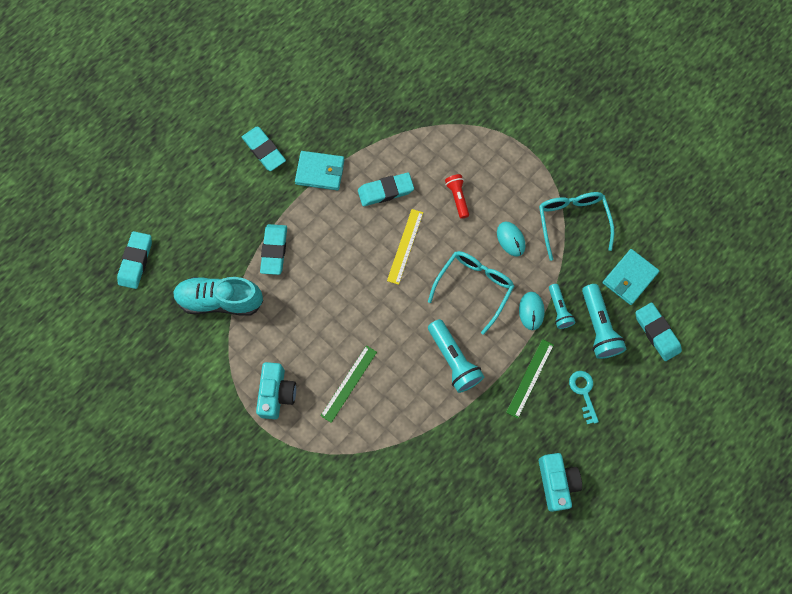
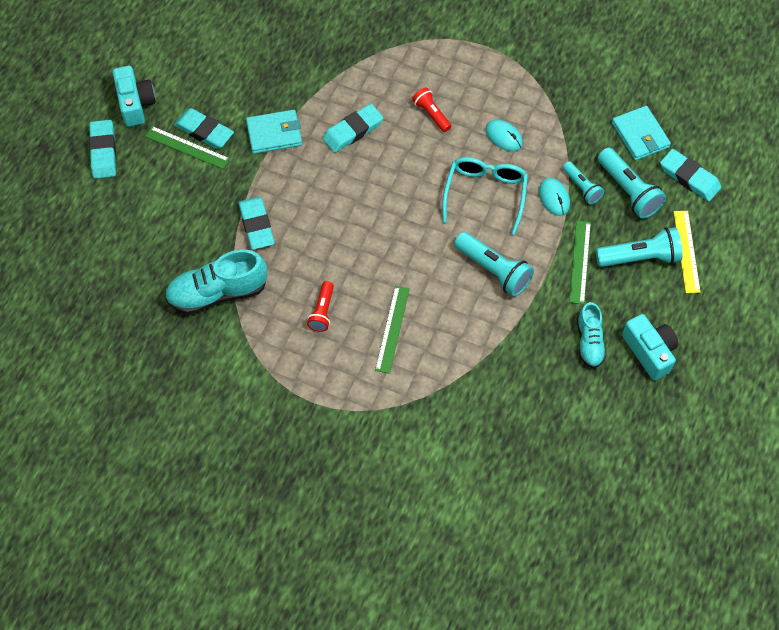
camera: 20 degrees left, 10 degrees down
turquoise eraser [117,231,152,289] -> turquoise eraser moved to [89,120,116,179]
turquoise camera [256,362,296,419] -> turquoise camera moved to [112,66,156,127]
yellow ruler [387,209,423,285] -> yellow ruler moved to [674,211,701,293]
turquoise glasses [539,192,614,261] -> none
turquoise key [569,371,599,424] -> turquoise flashlight [596,227,683,267]
turquoise wallet [602,249,659,305] -> turquoise wallet turned 45 degrees counterclockwise [612,106,671,160]
none -> green ruler [145,126,230,169]
none -> red flashlight [307,281,334,332]
none -> turquoise shoe [577,302,606,368]

